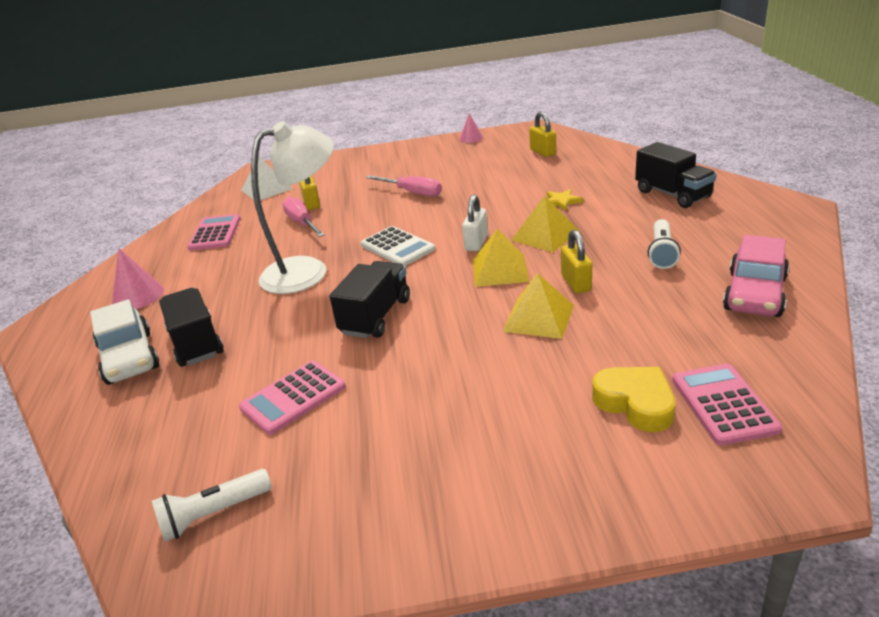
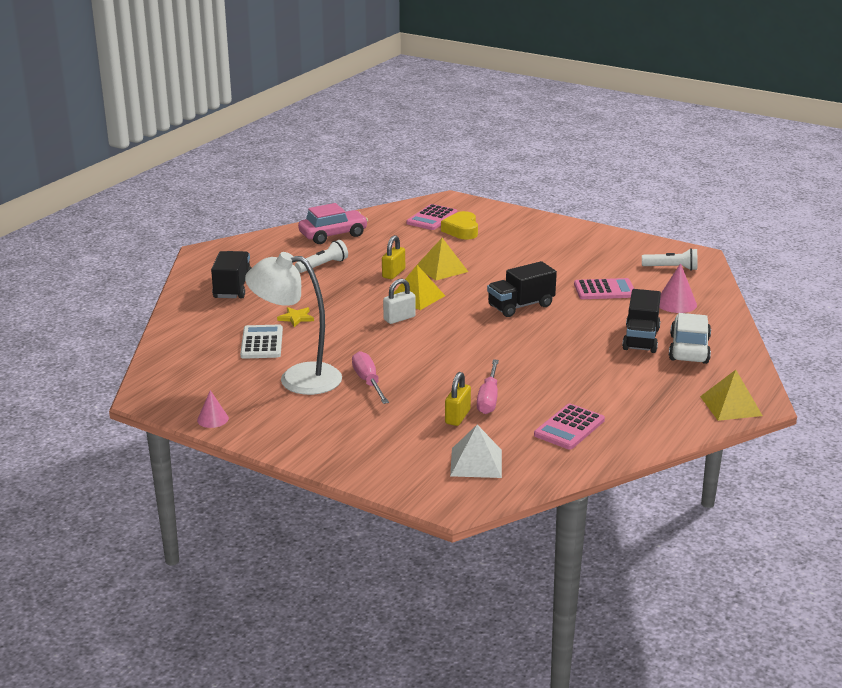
camera: 145 degrees left, 5 degrees down
pink cone [112,248,164,309] -> pink cone moved to [659,263,697,313]
white lamp [251,121,334,294] -> white lamp moved to [245,252,342,395]
white calculator [360,226,435,266] -> white calculator moved to [240,325,283,359]
yellow pyramid [511,195,580,253] -> yellow pyramid moved to [700,370,763,421]
yellow padlock [529,112,556,157] -> none

